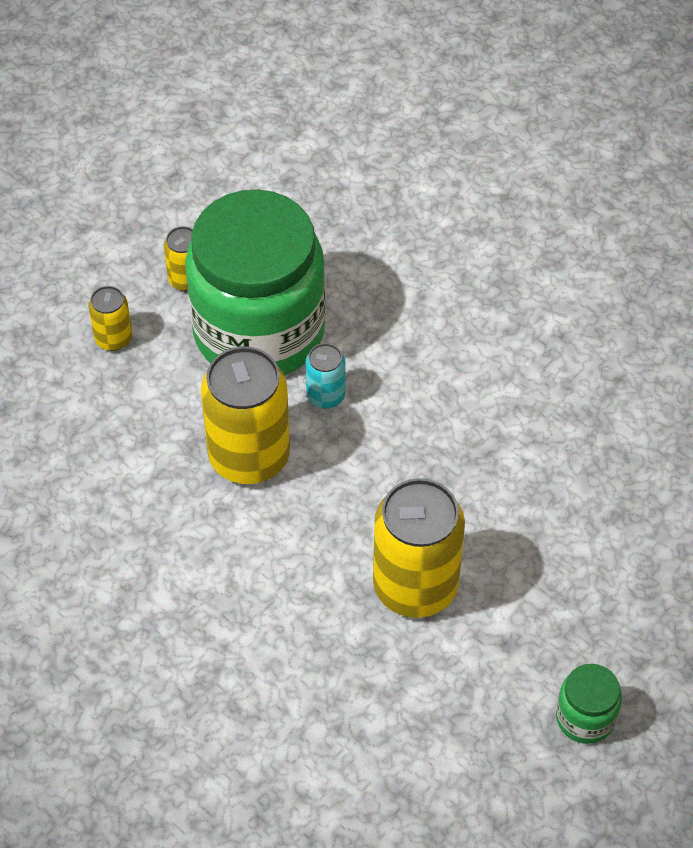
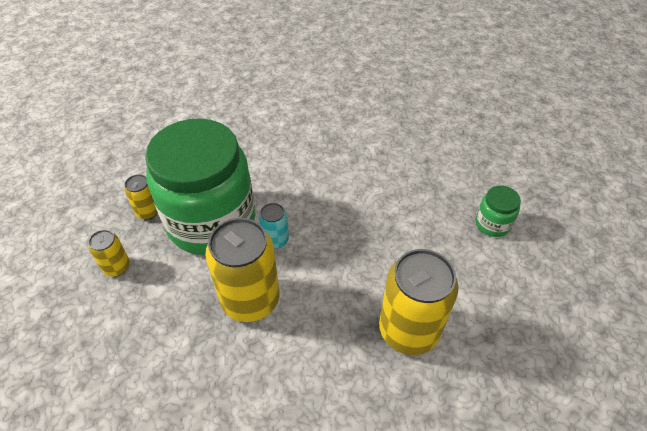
camera: 30 degrees left, 5 degrees down
green jar [556,664,622,744] -> green jar moved to [475,185,521,237]

